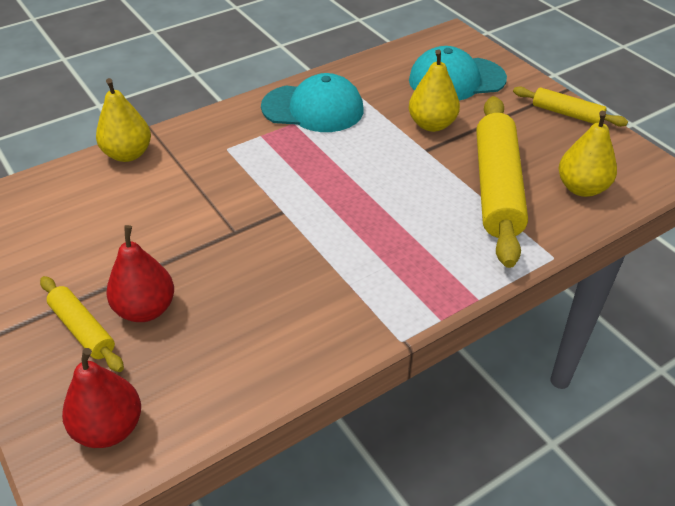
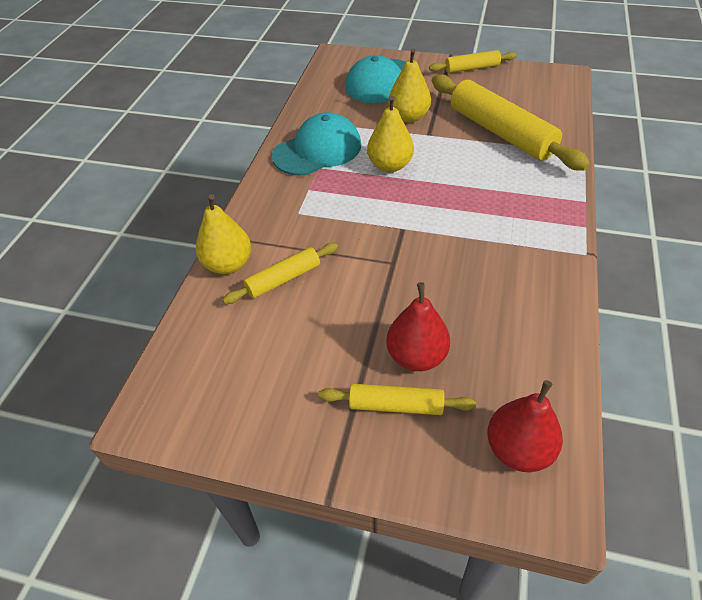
camera: 40 degrees left, 5 degrees up
yellow pear [559,111,617,197] -> yellow pear moved to [367,96,414,172]
none -> yellow rolling pin [222,243,338,304]

